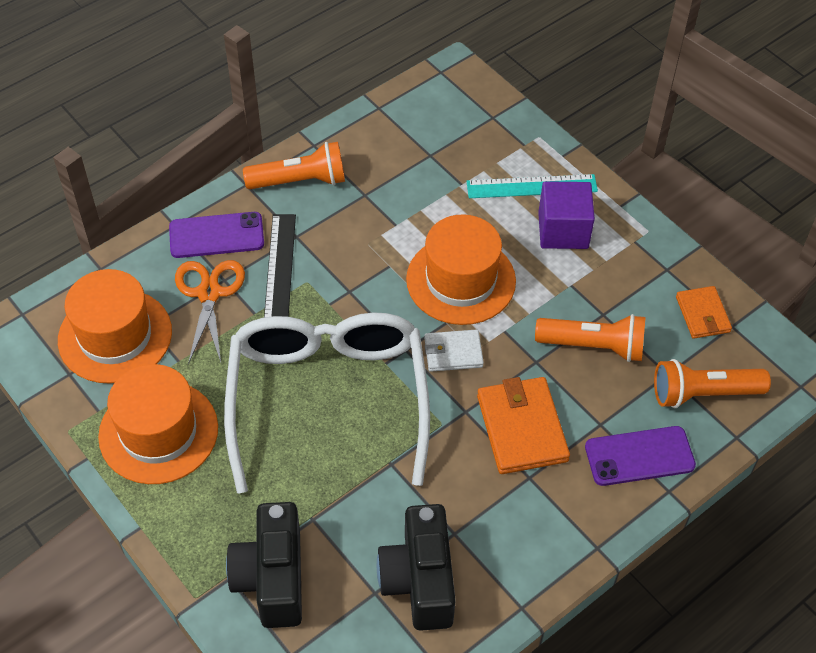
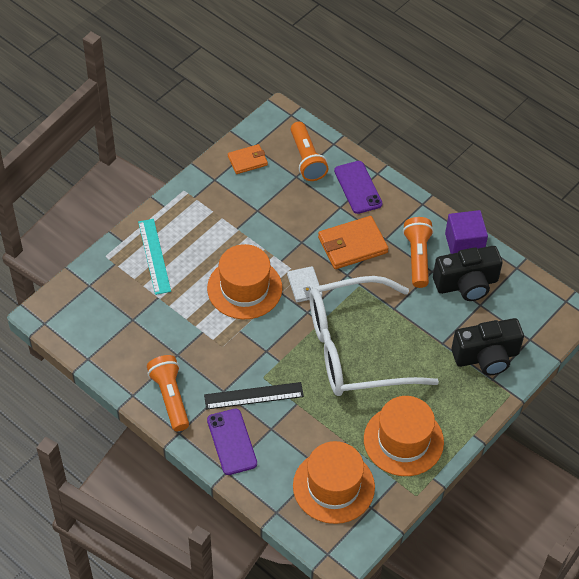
camera: 100 degrees left, 0 degrees up
orange scissors [175,260,245,364] -> none
orange flashlight [535,314,645,362] -> orange flashlight moved to [403,217,434,288]
purple cube [538,181,595,249] -> purple cube moved to [445,210,488,254]

